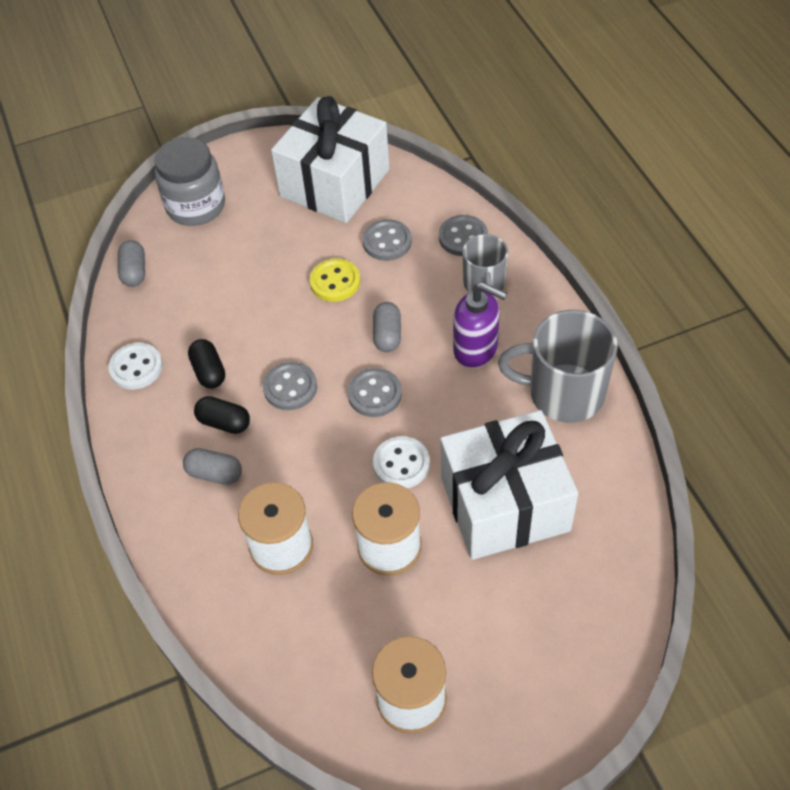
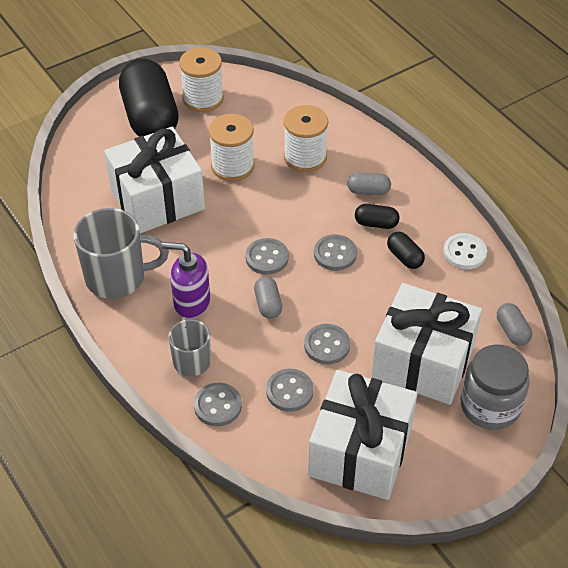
camera: 165 degrees right, 5 degrees down
yellow button [310,258,360,302] -> grey button [304,324,350,364]
white button [373,436,430,488] -> none
none -> black capsule [119,58,179,136]
none -> white gift [371,283,482,405]

